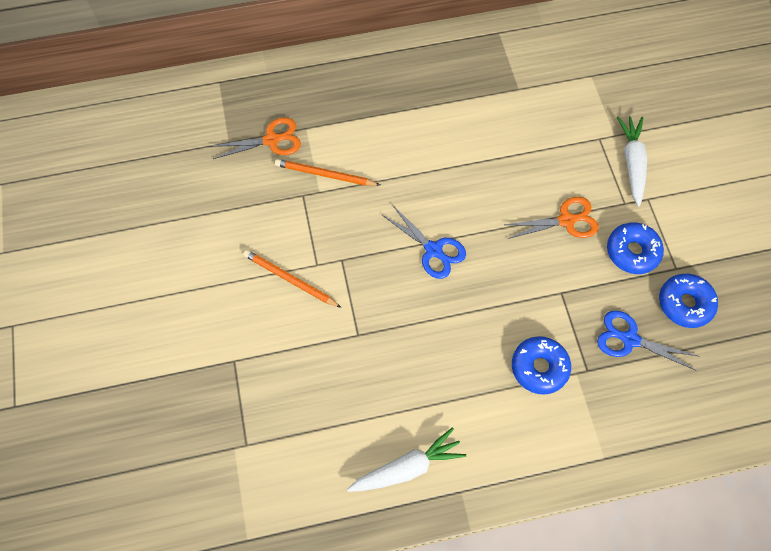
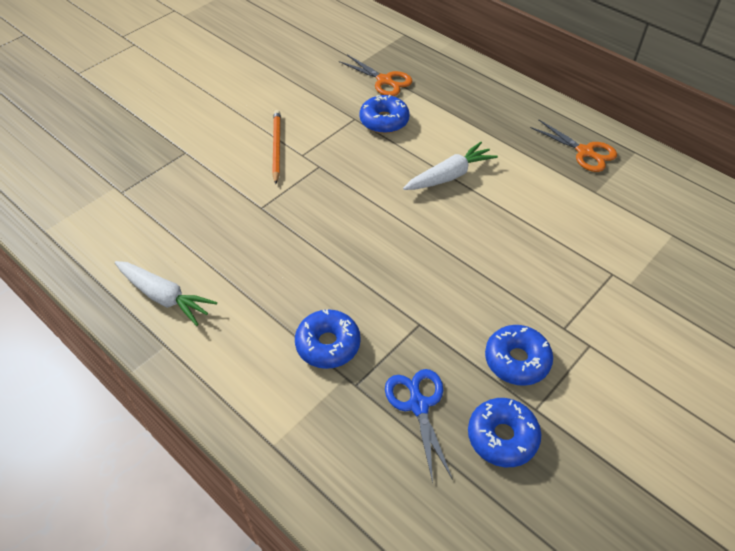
camera: 55 degrees right, 15 degrees down
orange pencil [275,159,380,186] -> blue donut [359,95,410,134]
blue scissors [382,205,466,279] -> none
orange scissors [504,197,599,239] -> orange scissors moved to [530,120,617,172]
white carrot [617,116,647,206] -> white carrot moved to [403,142,498,190]

